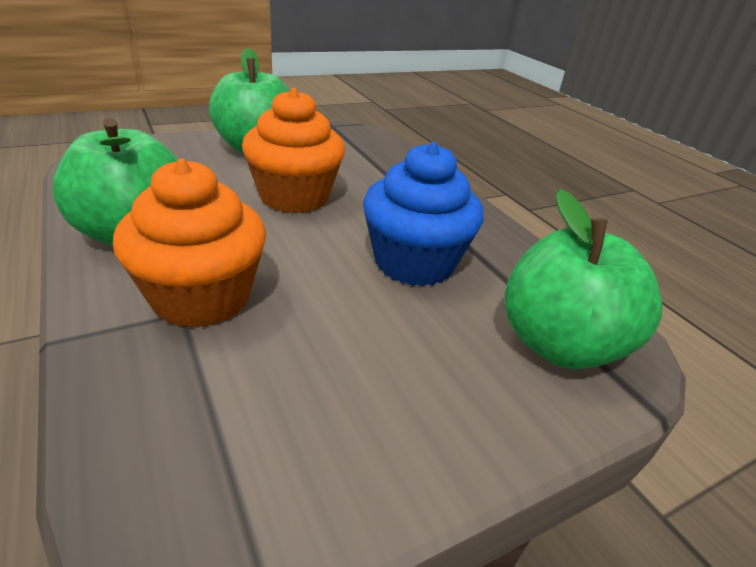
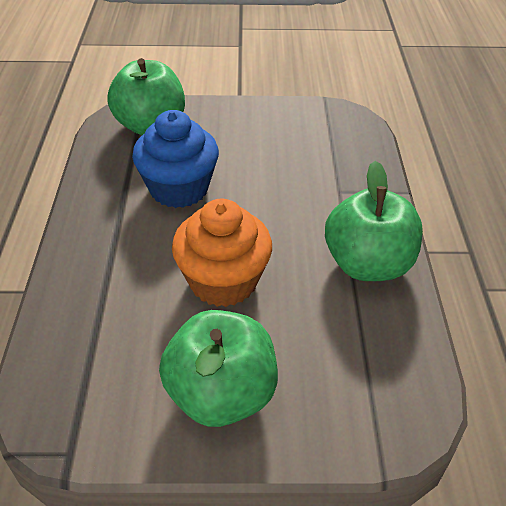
camera: 150 degrees left, 10 degrees up
orange cupcake [113,159,266,328] -> none

